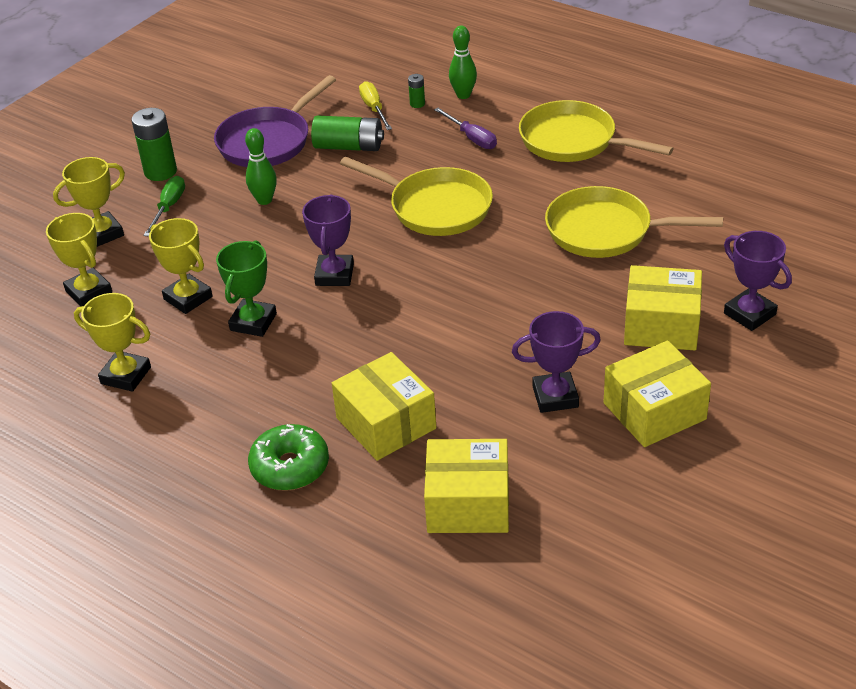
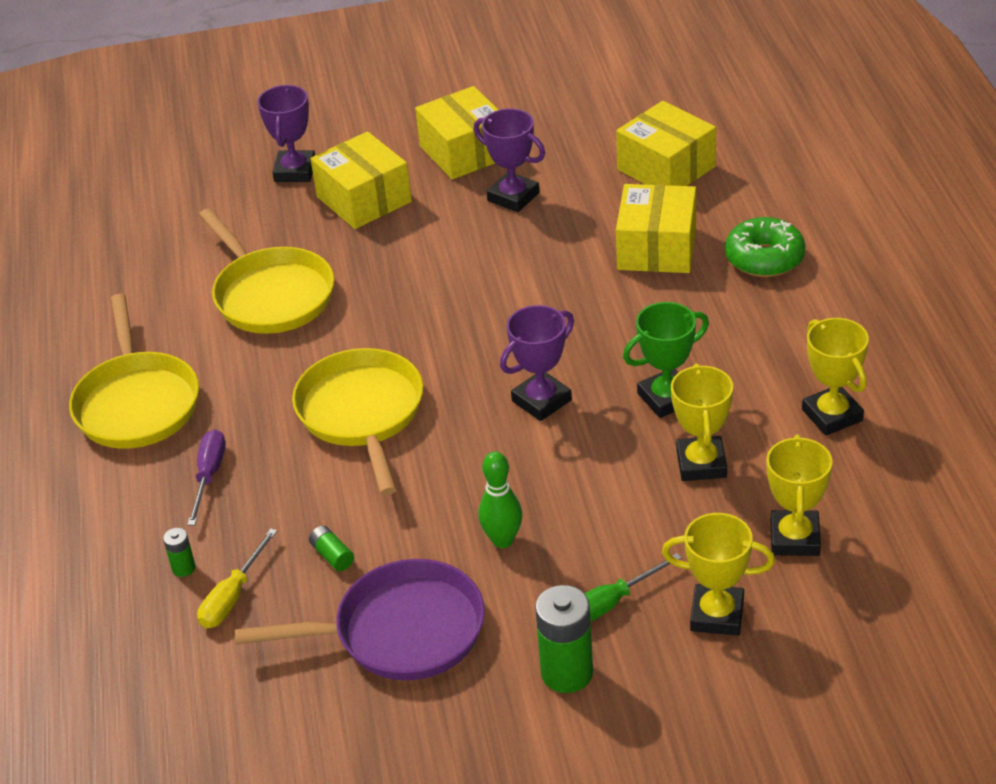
camera: 135 degrees left, 0 degrees up
green battery [311,116,384,151] -> green battery [309,526,354,571], size x0.49
green bowling pin [449,26,477,99] -> none
yellow box [604,341,711,447] -> yellow box turned 45 degrees clockwise [415,86,498,180]

